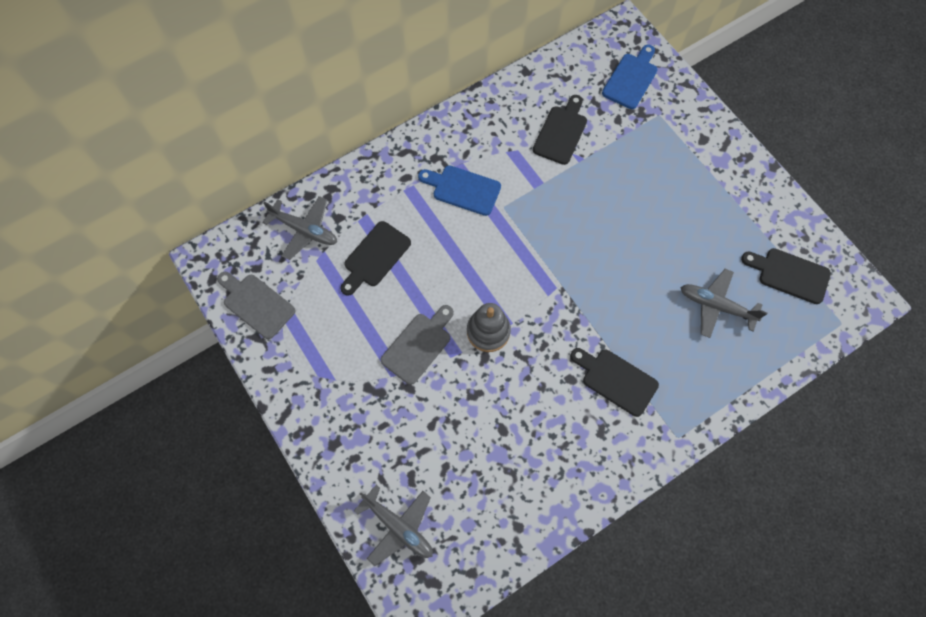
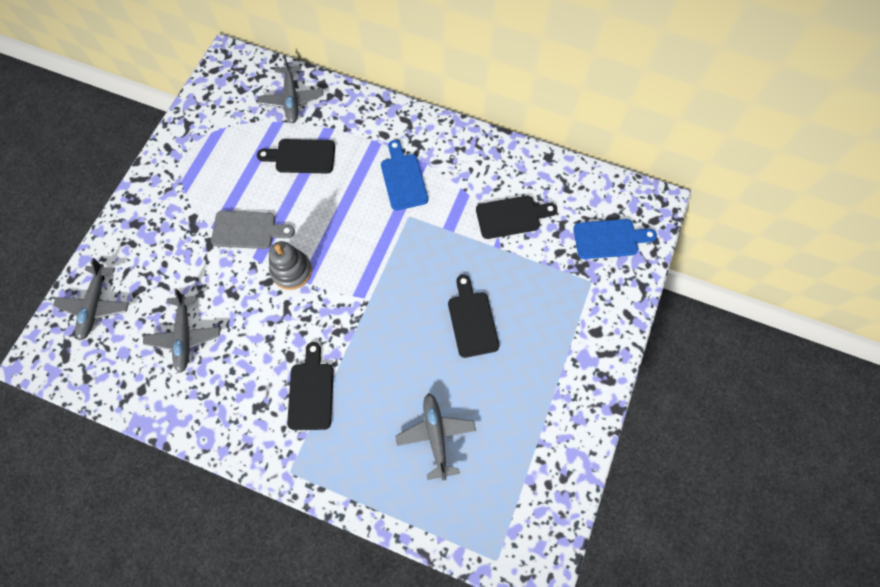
camera: 55 degrees right, 0 degrees up
grey cutting board [217,272,295,339] -> none
black cutting board [741,248,831,304] -> black cutting board moved to [448,275,499,358]
none -> grey plane [143,289,220,373]

